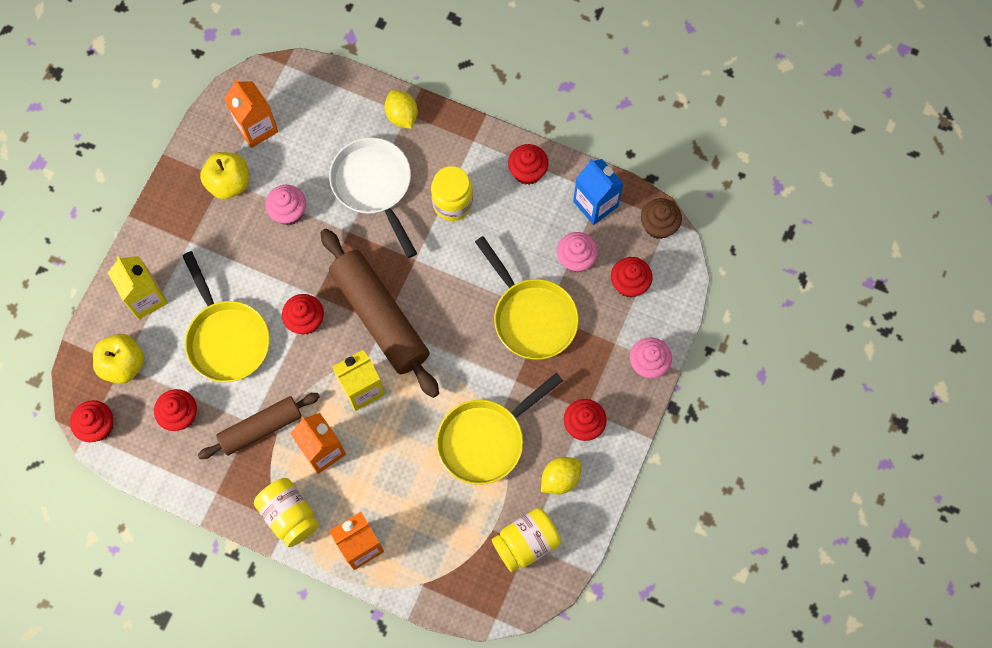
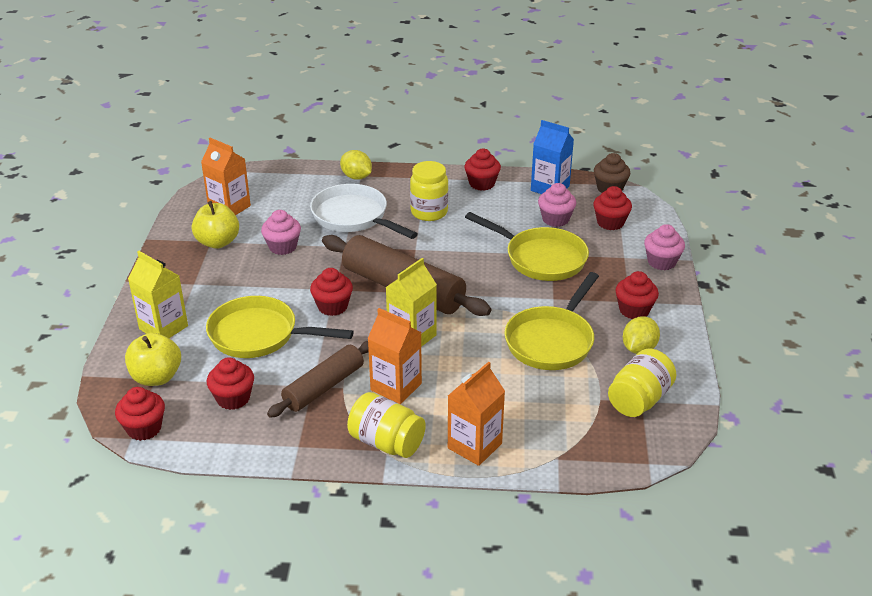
camera: 20 degrees left, 35 degrees down
yellow pan [182,251,270,382] -> yellow pan turned 150 degrees clockwise [206,296,354,358]

